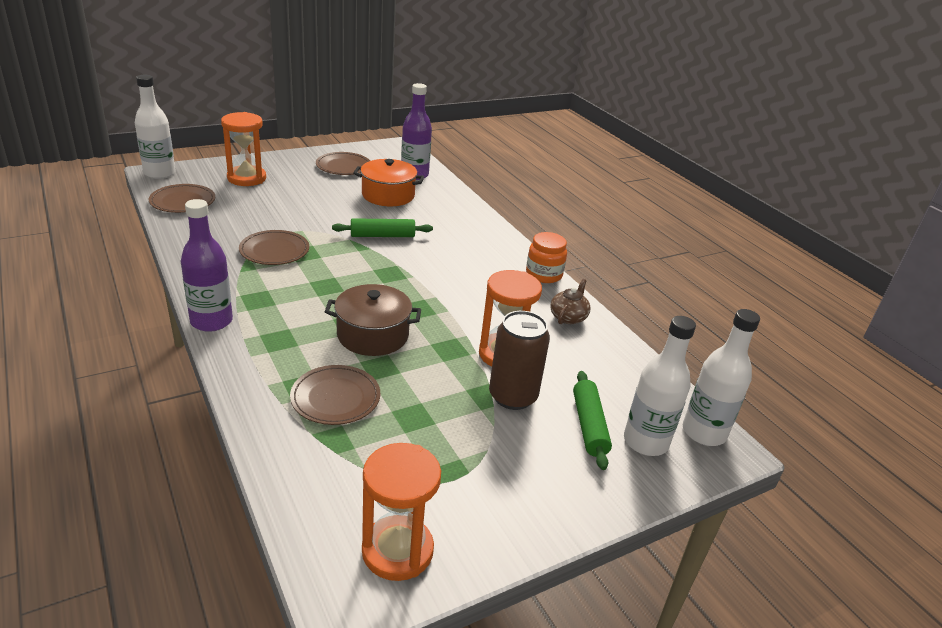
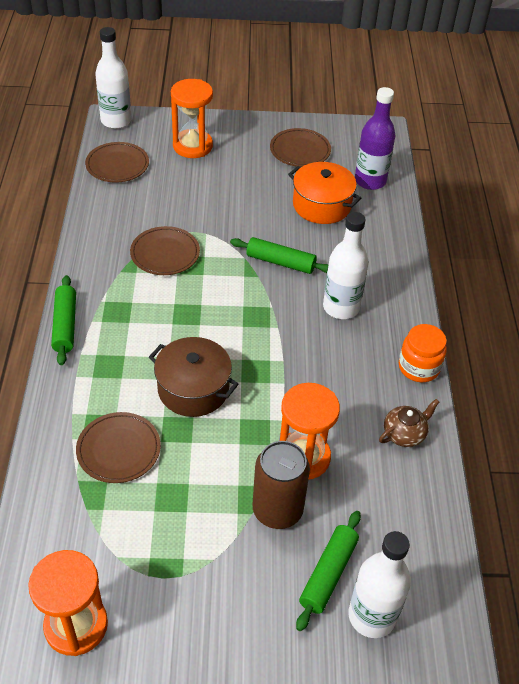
camera: 30 degrees right, 15 degrees up
purple bottle [181,199,233,332] -> green rolling pin [51,275,76,365]
white bottle [683,309,760,446] -> white bottle moved to [323,212,369,319]

